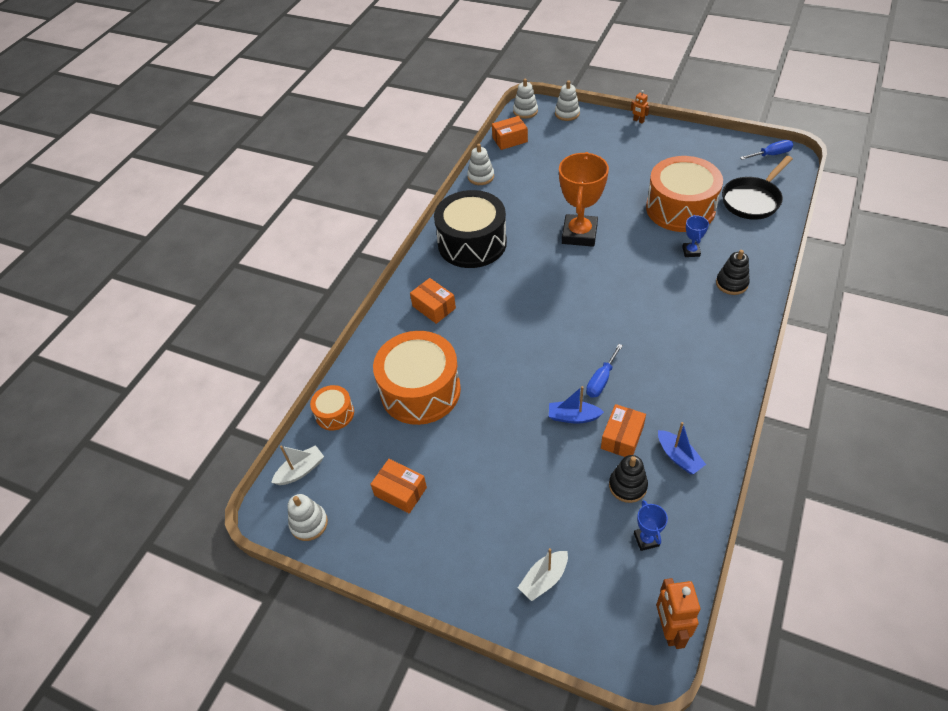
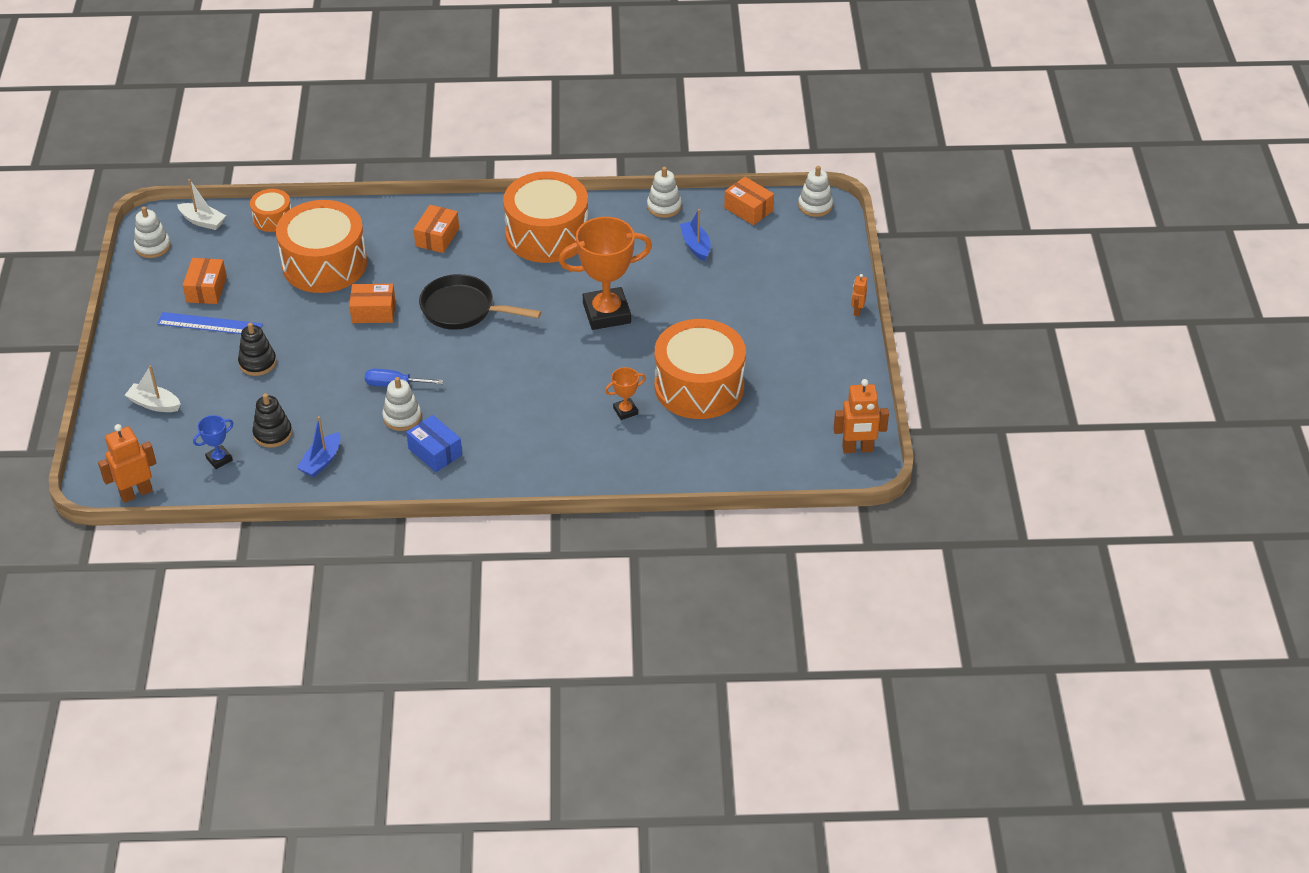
camera: 60 degrees right, 5 degrees down
black drum [434,190,507,268] -> orange drum [503,171,588,263]
blue boat [549,386,604,424] -> blue boat moved to [680,209,711,261]
white stacking toy [555,81,580,121] -> white stacking toy moved to [382,377,421,431]
orange box [601,404,646,457] -> orange box moved to [349,284,395,323]
blue trophy [682,215,709,257] -> orange trophy [605,367,646,420]
black stacking toy [716,250,750,295] -> black stacking toy moved to [238,323,277,376]
black pan [722,156,793,220] -> black pan moved to [419,274,541,330]
blue screwdriver [740,140,793,160] -> orange robot [833,379,889,453]
none -> blue ruler [157,312,263,334]
none -> blue box [406,415,462,472]

